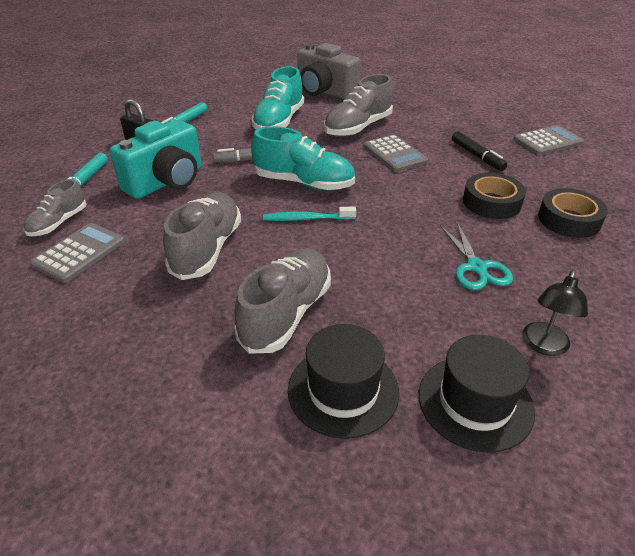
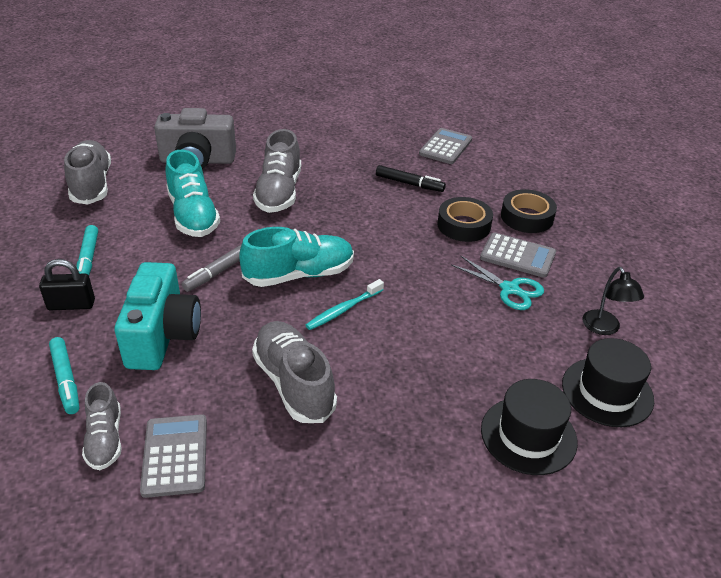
camera: 40 degrees left, 0 degrees up
grey shoe [235,248,331,354] -> grey shoe moved to [64,140,111,205]
grey calculator [364,135,428,172] -> grey calculator moved to [480,232,556,278]

